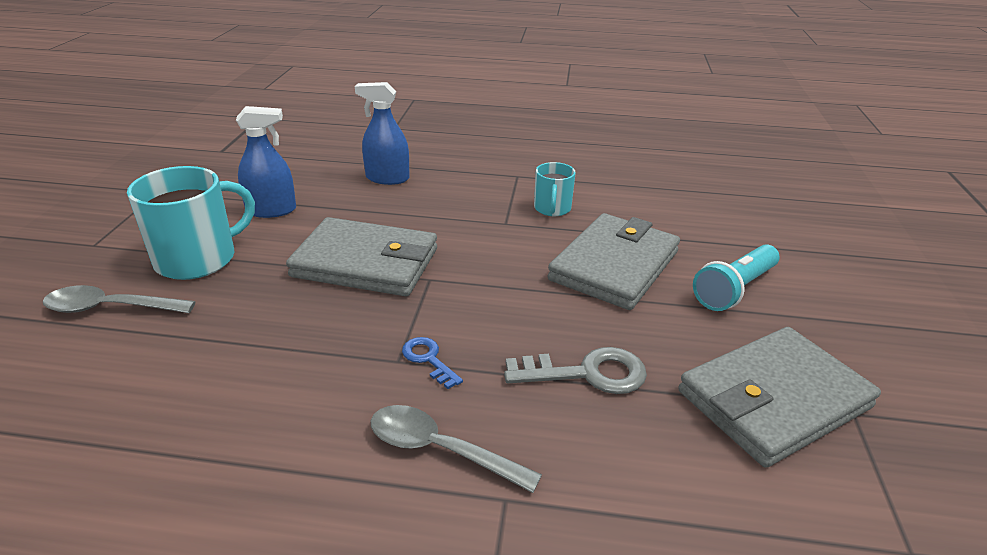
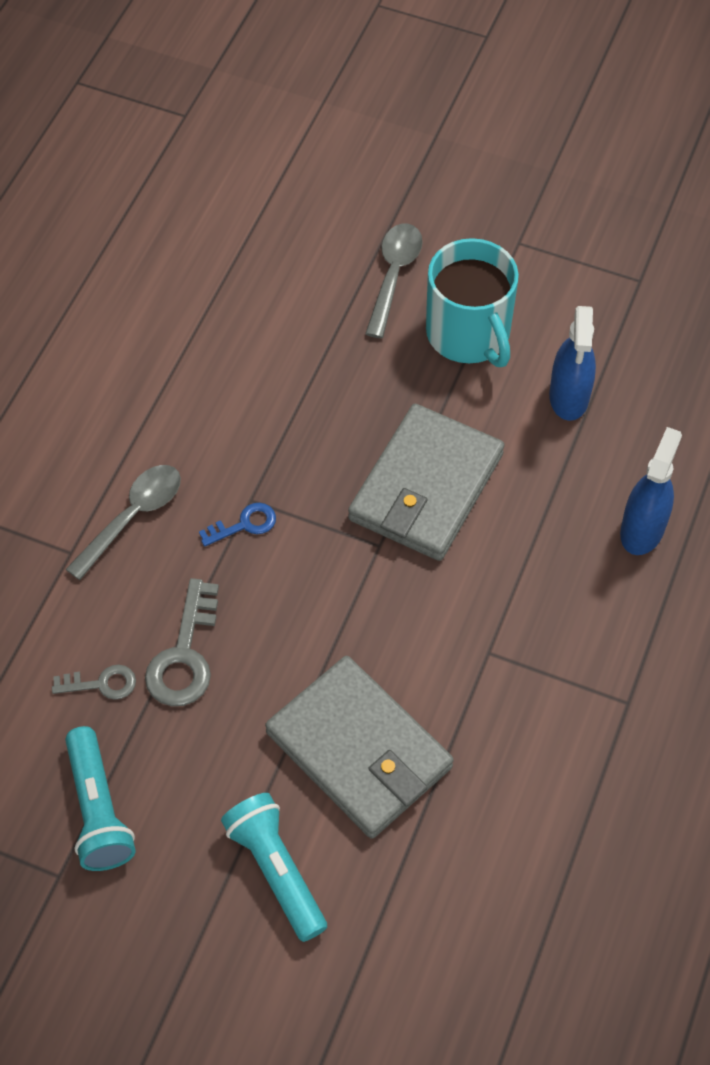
camera: 105 degrees right, 25 degrees up
turquoise mug [534,162,576,216] -> none
grey wallet [678,327,881,468] -> turquoise flashlight [65,726,136,871]
none -> grey key [52,665,136,700]

